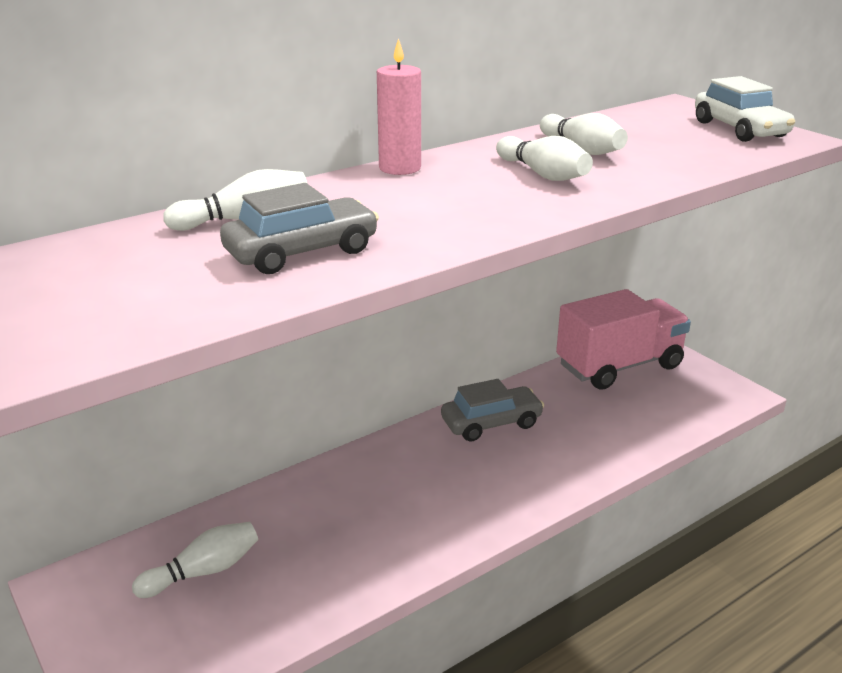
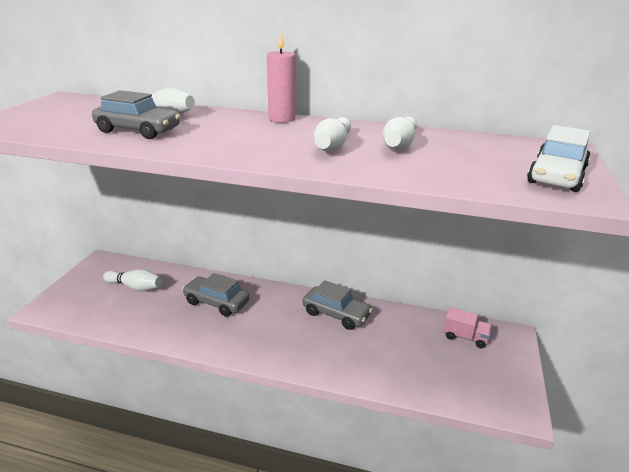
camera: 50 degrees right, 0 degrees up
pink truck [556,289,691,390] -> pink truck [443,307,492,348], size x0.45
none -> grey car [182,273,249,317]

